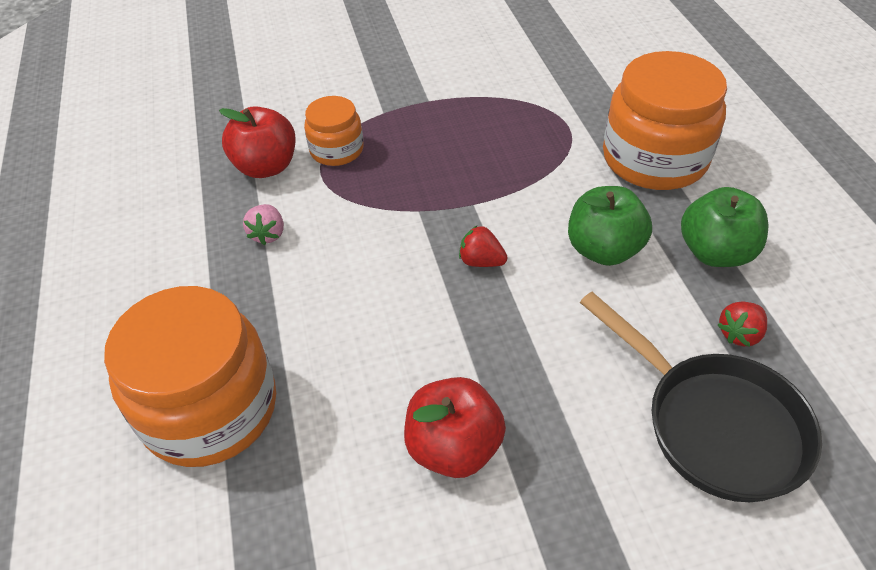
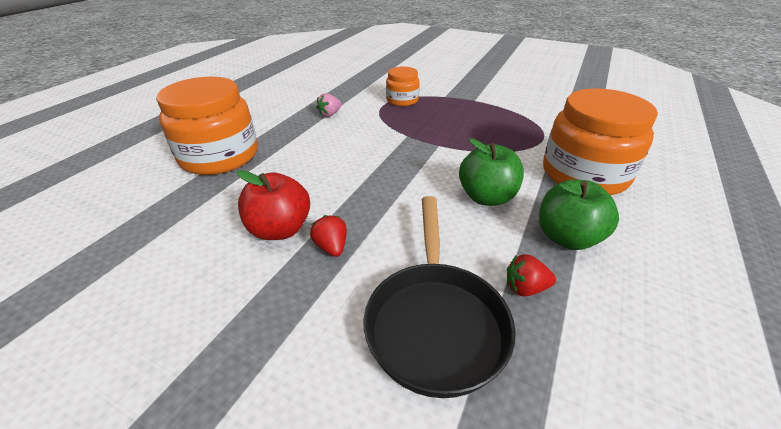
camera: 40 degrees right, 10 degrees down
red apple [219,106,295,178] -> none
red strawberry [459,226,508,267] -> red strawberry moved to [310,215,347,257]

